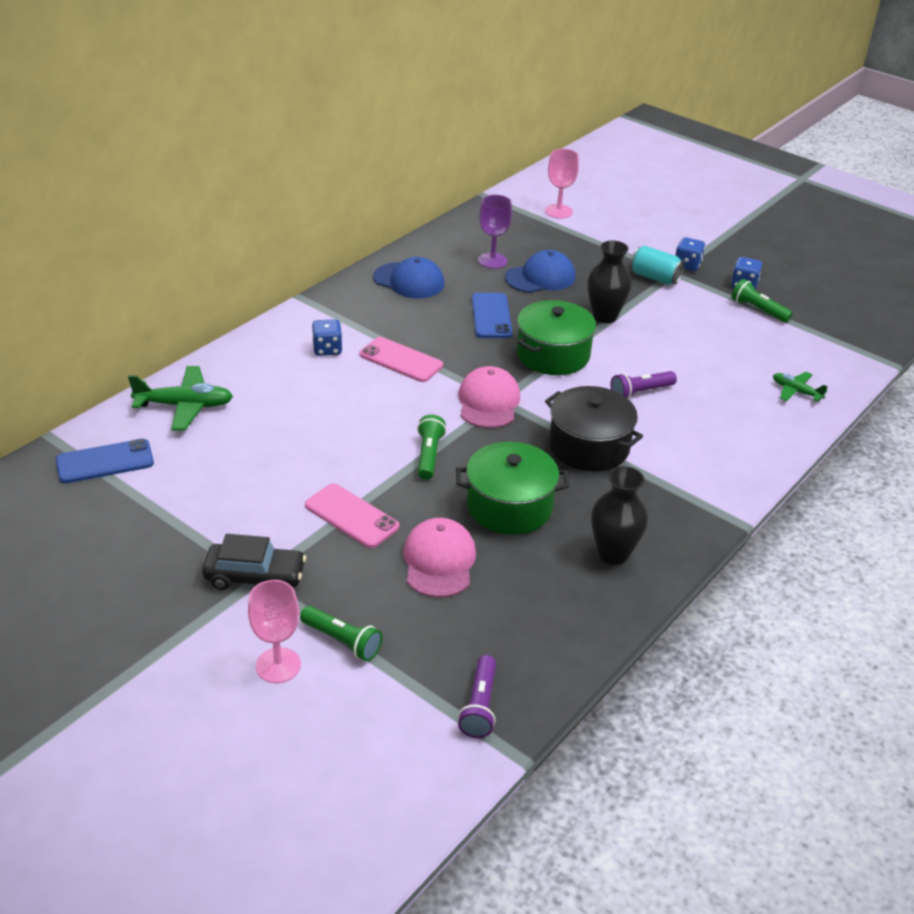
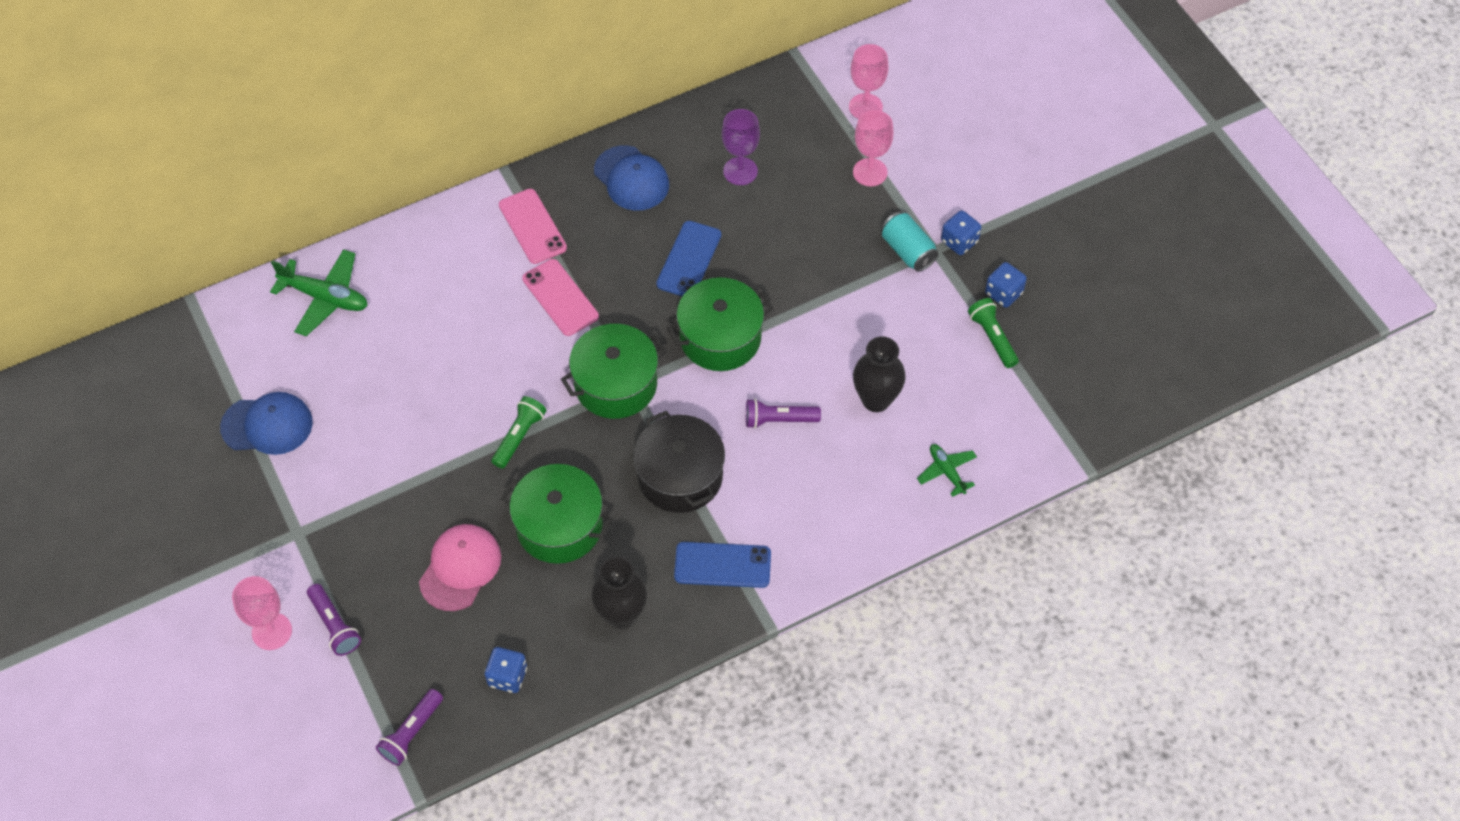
camera: 25 degrees right, 20 degrees up
blue phone [56,439,154,483] -> blue phone moved to [674,542,771,588]
black car [202,534,306,590] -> none
green flashlight [300,606,382,661] -> purple flashlight [307,584,361,656]
pink phone [305,483,399,548] -> pink phone moved to [499,189,567,264]
blue dice [312,319,343,356] -> blue dice moved to [485,647,527,693]
pink cap [458,366,520,428] -> green pot [561,324,667,419]
blue cap [505,250,576,293] -> blue cap moved to [220,392,313,455]
black vase [587,241,632,323] -> black vase moved to [853,337,906,412]
none -> pink goblet [853,110,894,186]

